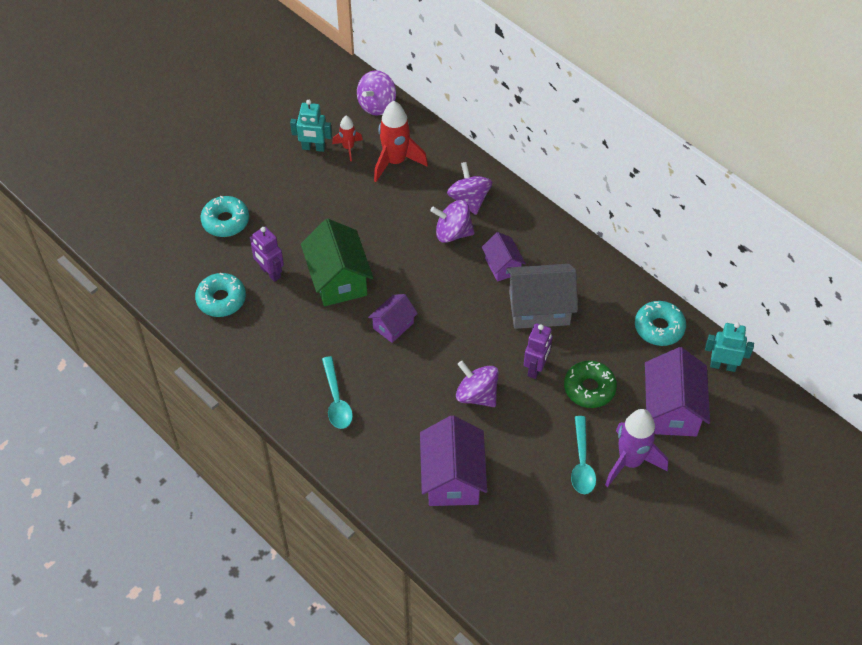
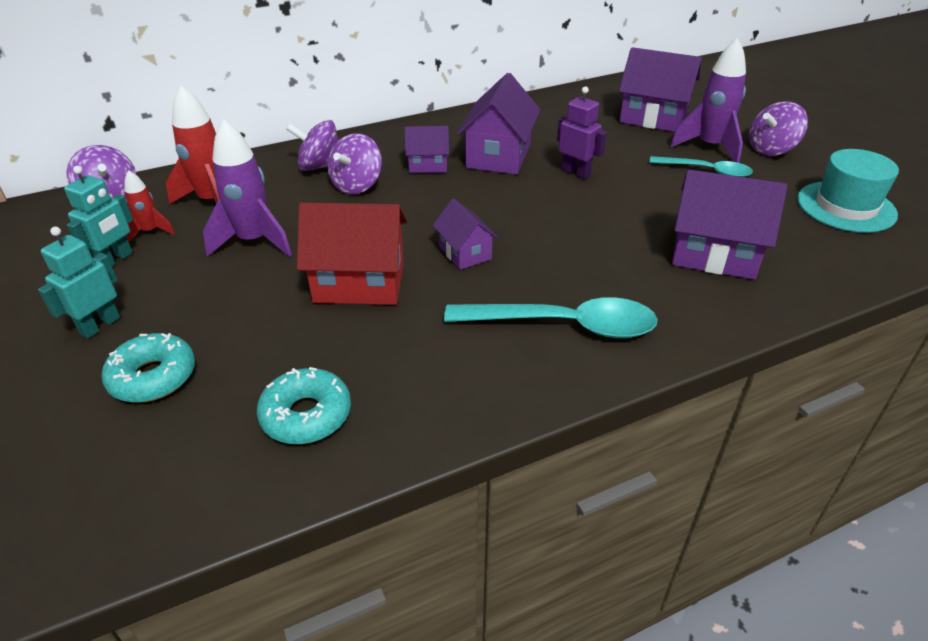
camera: 70 degrees left, 15 degrees down
purple robot [250,227,284,282] -> none
green house [301,219,373,306] -> red house [297,203,407,305]
turquoise spoon [322,356,353,429] -> turquoise spoon [444,297,658,338], size x1.58
purple spinning top [456,361,499,407] -> purple spinning top moved to [749,101,808,156]
grey house [506,264,578,329] -> purple house [457,73,540,175]
green donut [564,361,617,408] -> none
turquoise donut [635,301,686,346] -> none
turquoise robot [705,322,754,372] -> turquoise robot moved to [38,227,120,339]
none -> purple rocket [203,119,292,257]
none -> turquoise hat [797,149,899,233]

